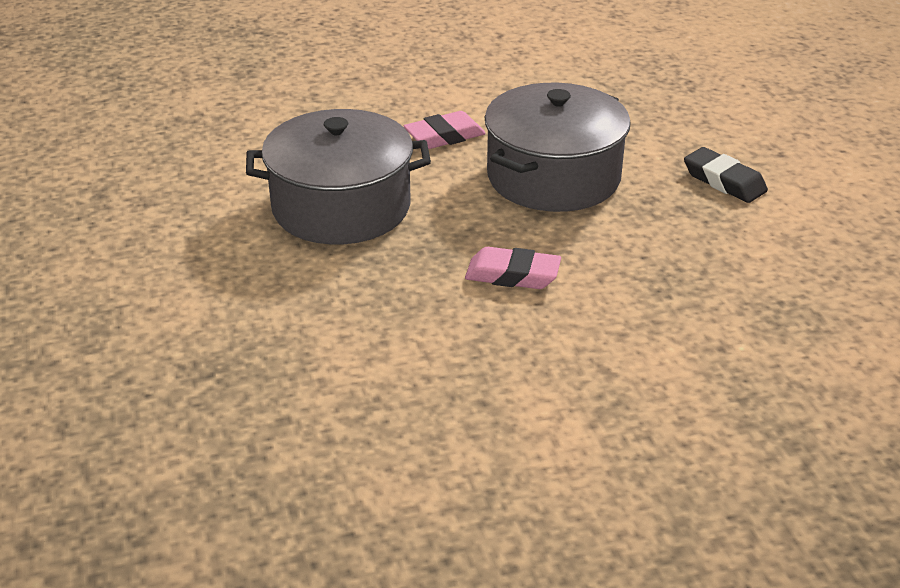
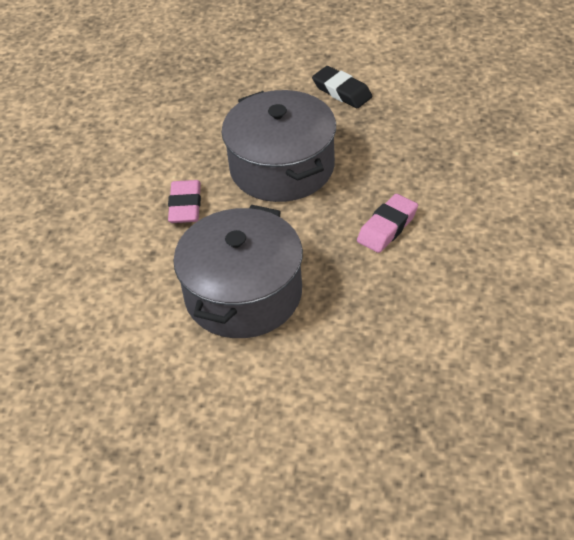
camera: 60 degrees left, 10 degrees up
black eraser [684,147,768,203] -> black eraser turned 60 degrees clockwise [312,66,372,108]

